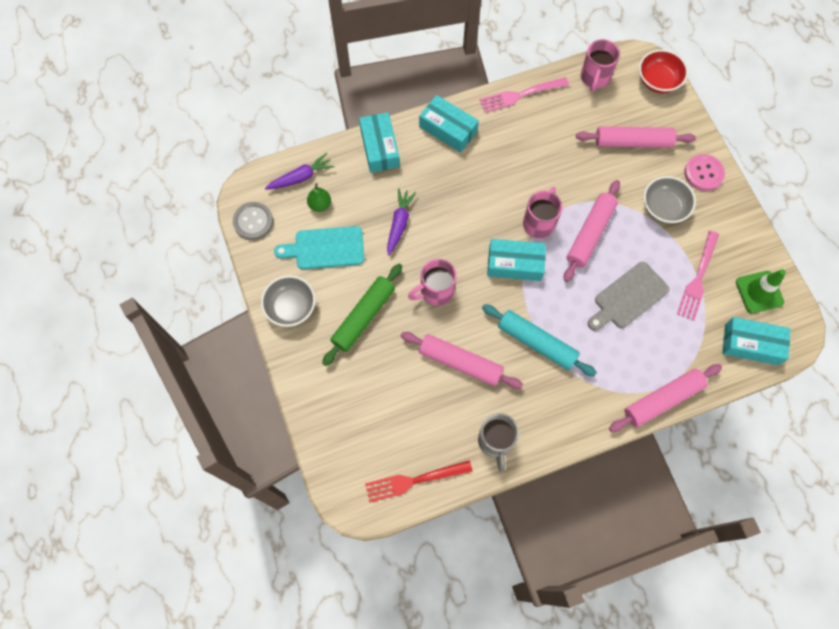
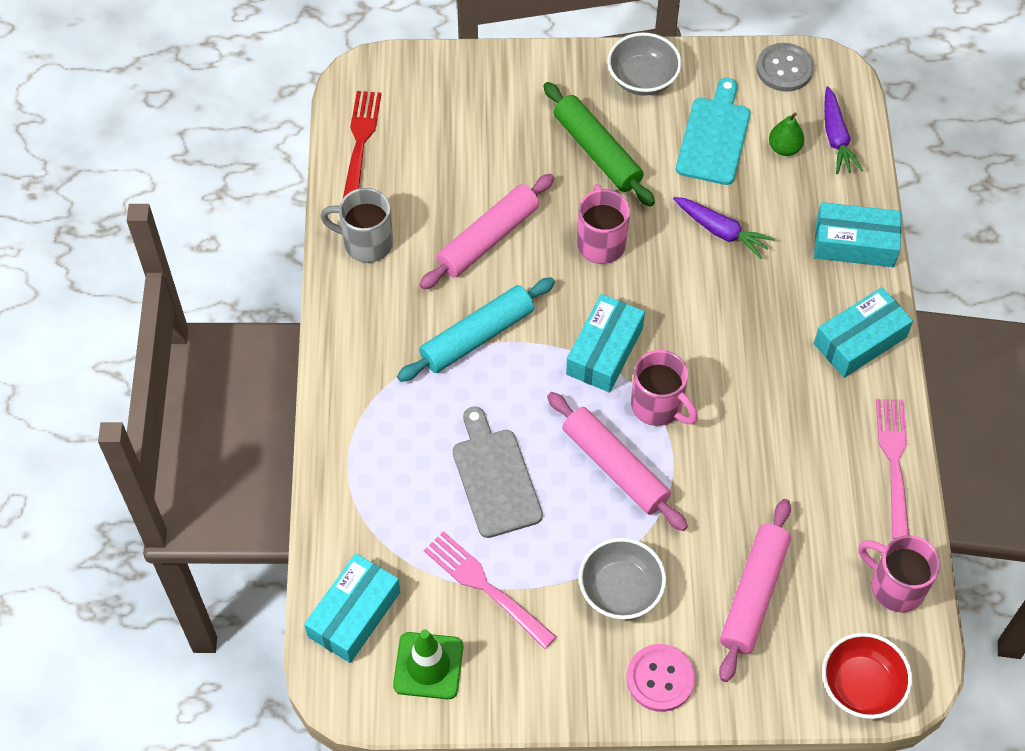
camera: 110 degrees right, 10 degrees down
pink rolling pin [609,364,722,432] -> none

